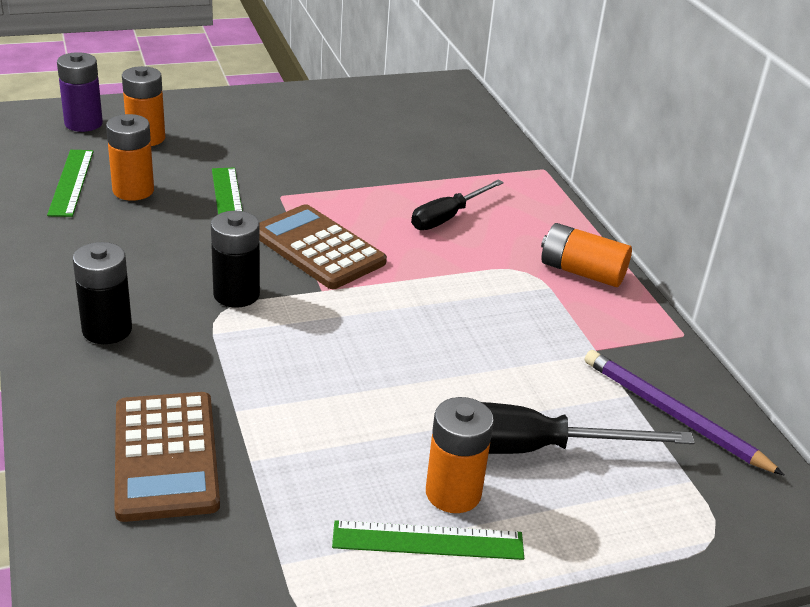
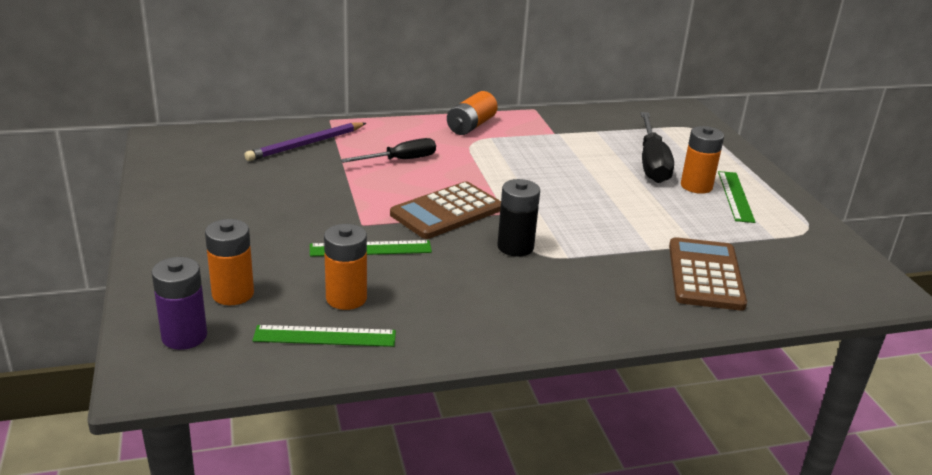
camera: 85 degrees left, 5 degrees down
black battery [73,242,132,344] -> none
brown calculator [114,392,220,522] -> brown calculator turned 75 degrees counterclockwise [669,237,747,311]
black screwdriver [411,180,504,230] -> black screwdriver turned 75 degrees counterclockwise [341,138,436,163]
purple pencil [585,350,784,475] -> purple pencil moved to [245,122,366,161]

